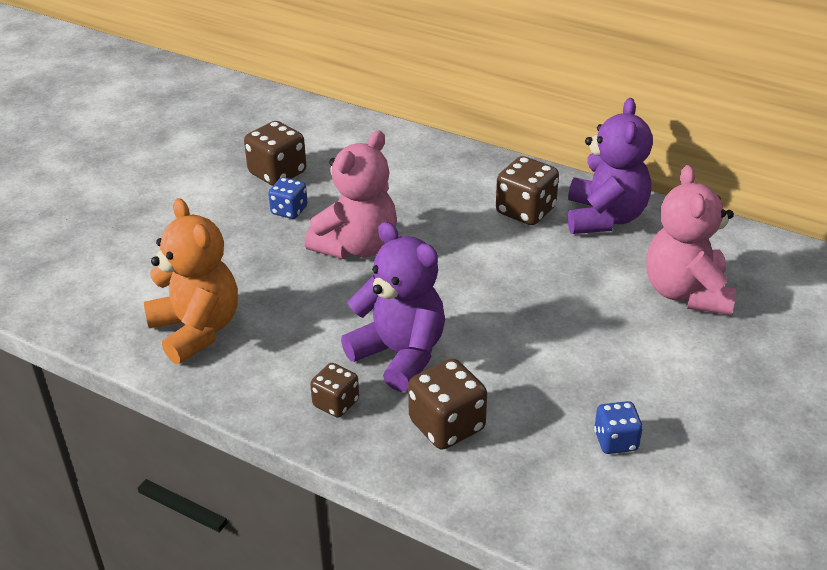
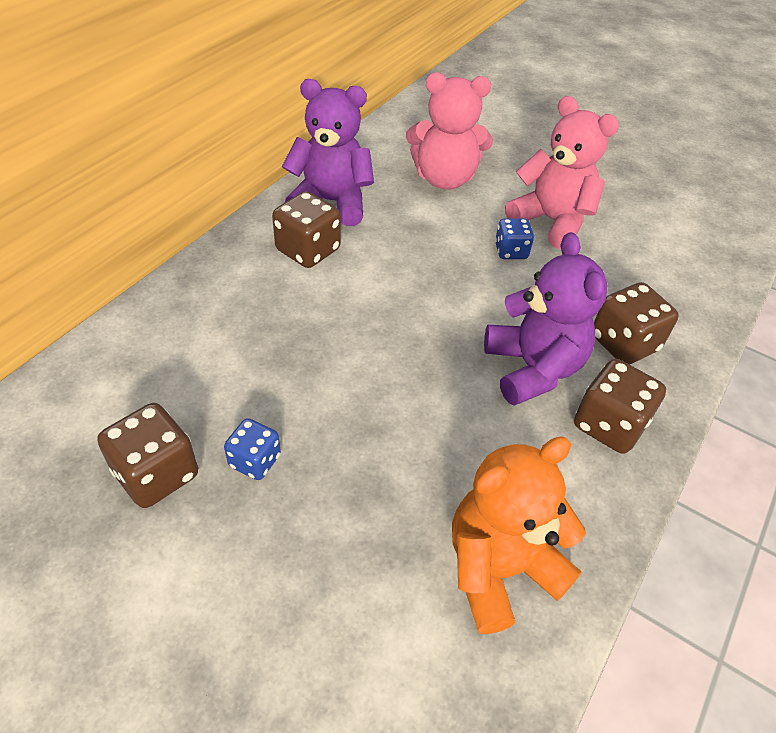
camera: 90 degrees left, 10 degrees up
pink teddy bear [305,130,397,259] -> pink teddy bear moved to [505,96,619,249]
brown dice [310,363,359,417] -> brown dice [574,359,666,454], size x1.60
purple teddy bear [341,222,445,392] -> purple teddy bear turned 120 degrees clockwise [484,232,607,406]
blue dice [594,401,643,454] -> blue dice moved to [495,219,534,259]

